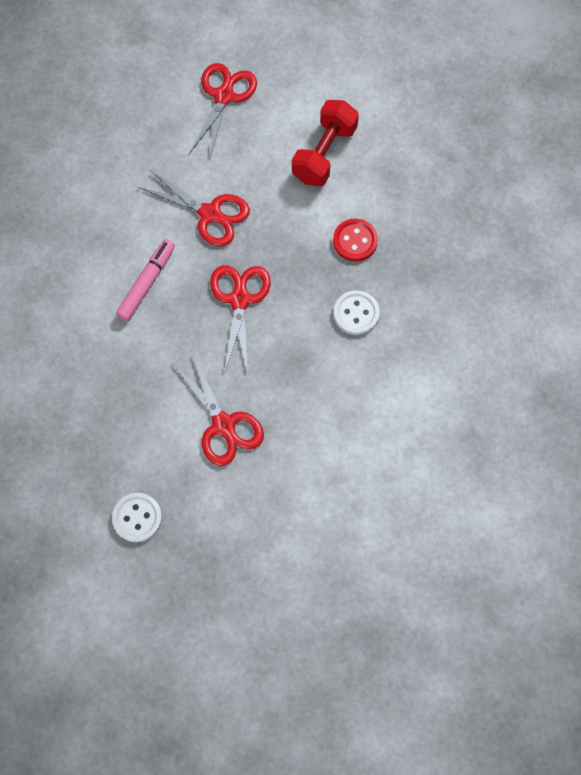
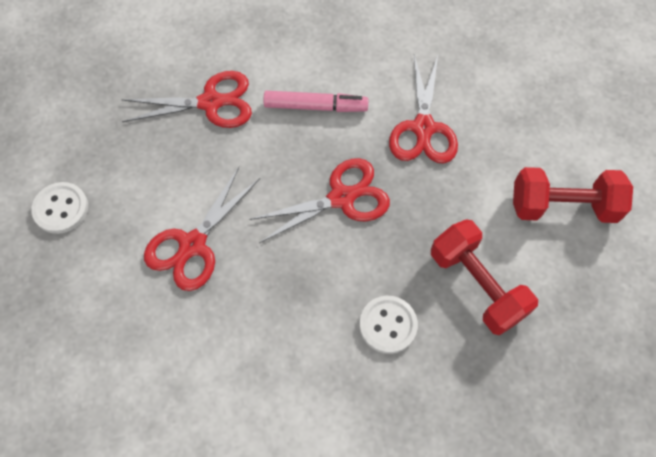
camera: 65 degrees right, 5 degrees down
red scissors [189,63,257,158] -> red scissors moved to [121,71,252,128]
red button [333,219,378,261] -> red dumbbell [431,219,538,335]

